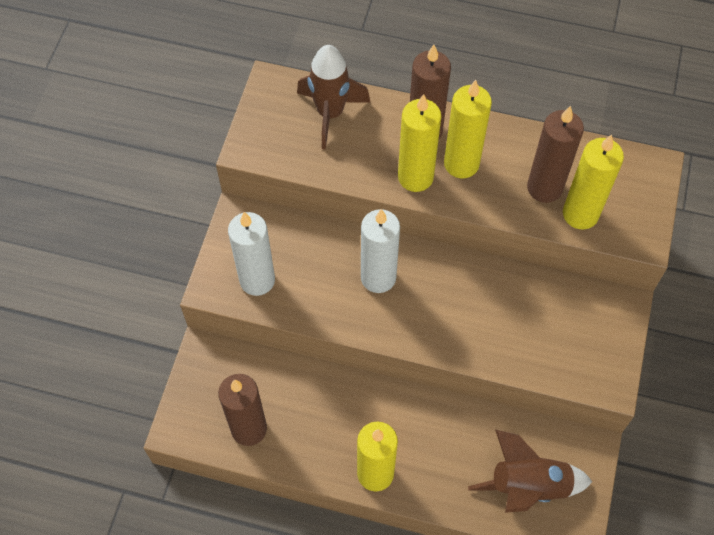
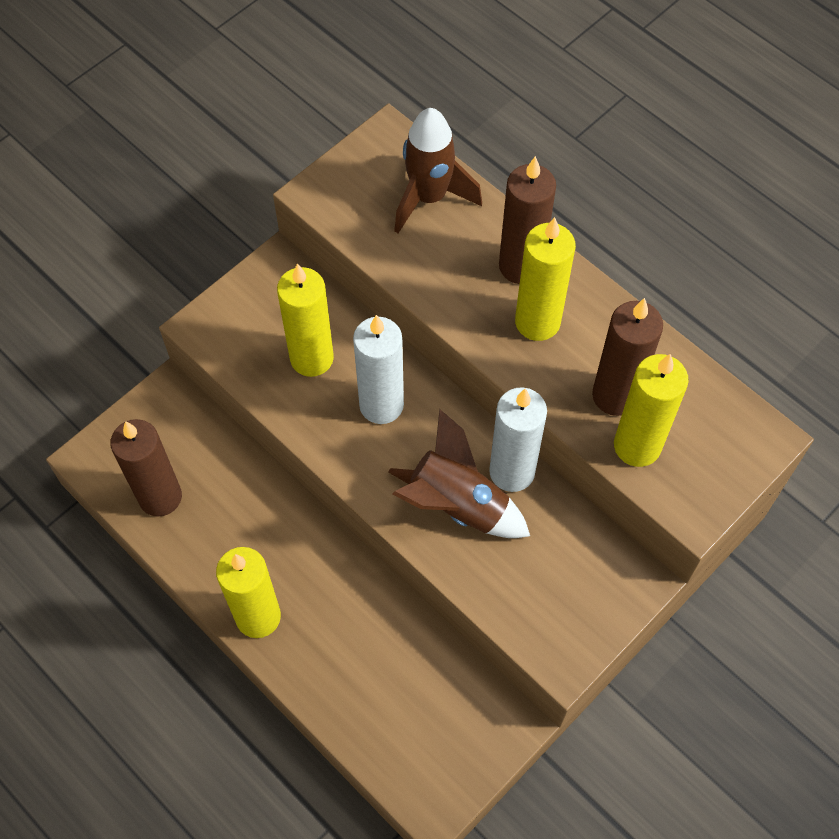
camera: 30 degrees right, 0 degrees up
white candle [228,212,275,296] -> white candle moved to [489,387,547,492]
yellow candle [398,94,441,192] -> yellow candle moved to [277,264,334,377]
brown rocket [468,430,592,513] -> brown rocket moved to [388,409,530,538]

